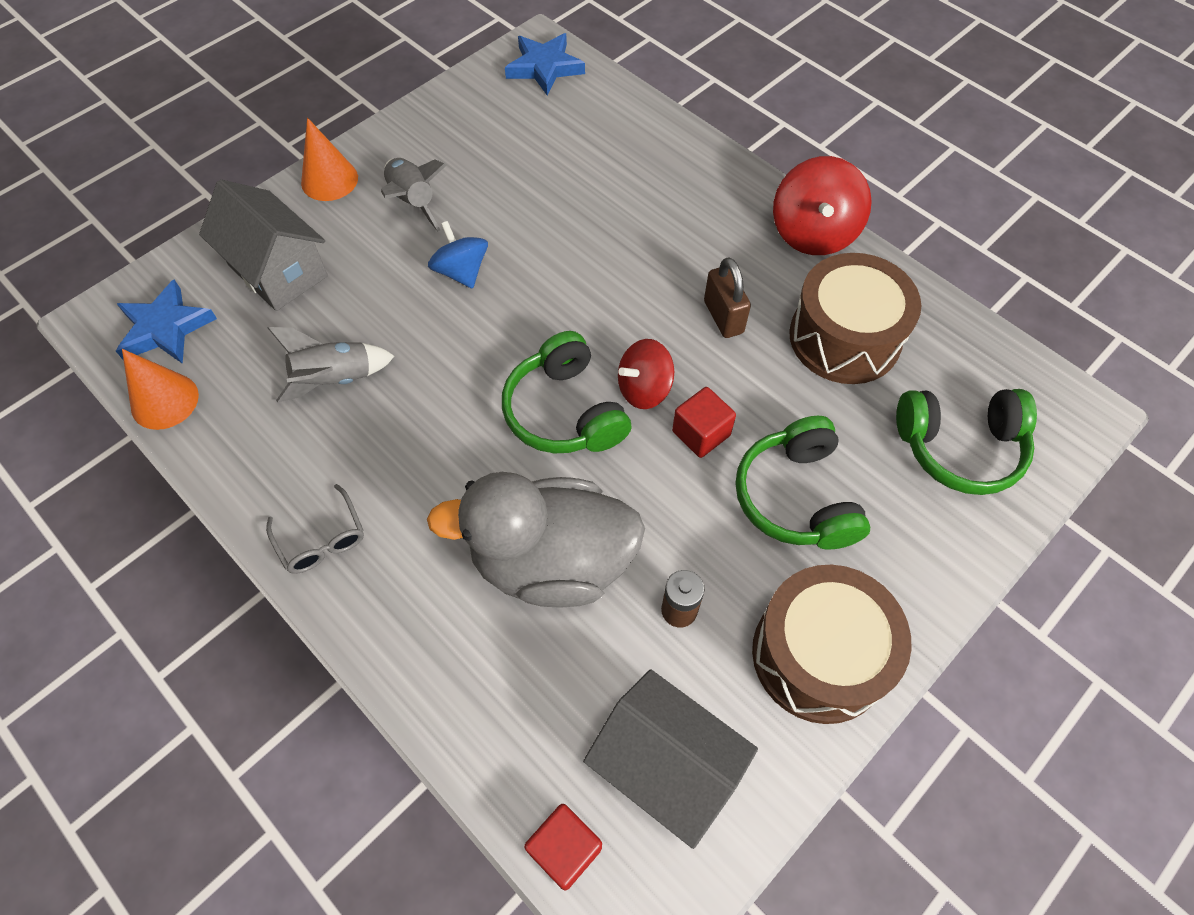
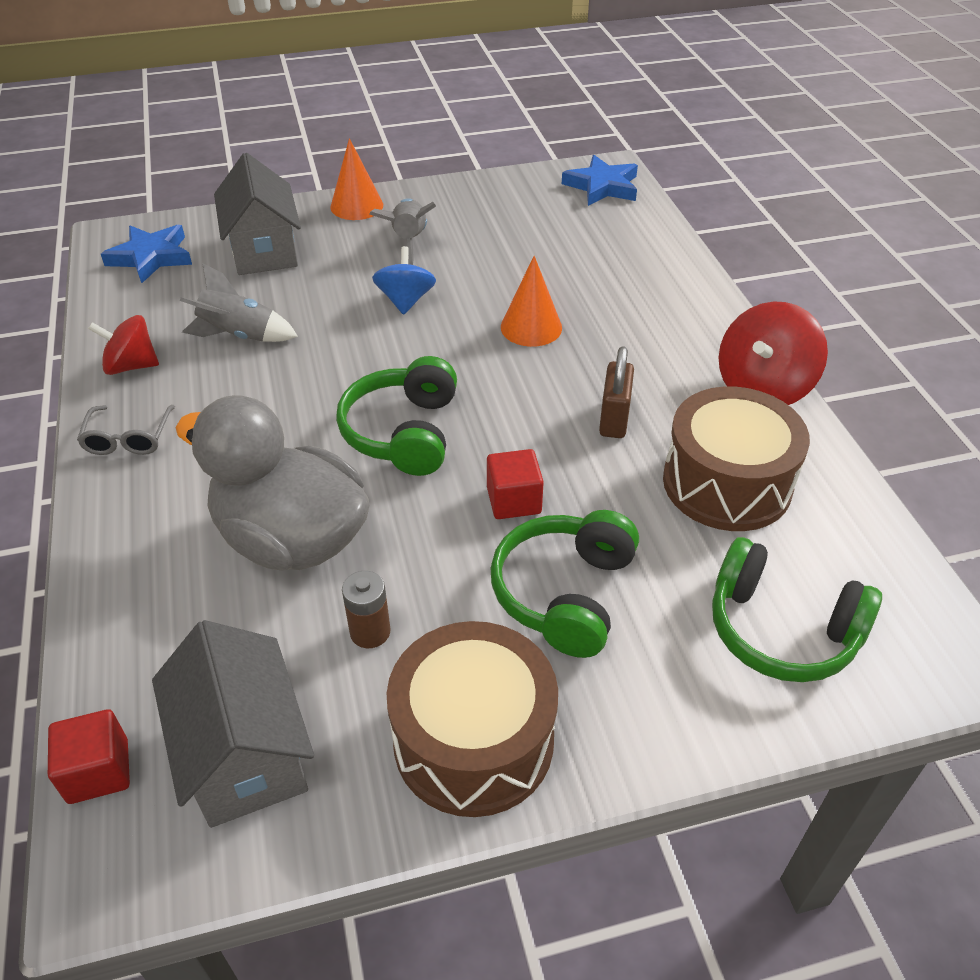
camera: 30 degrees right, 15 degrees down
orange cone [122,349,199,430] -> orange cone moved to [501,256,562,347]
red spinning top [618,339,674,409] -> red spinning top moved to [88,315,159,375]

